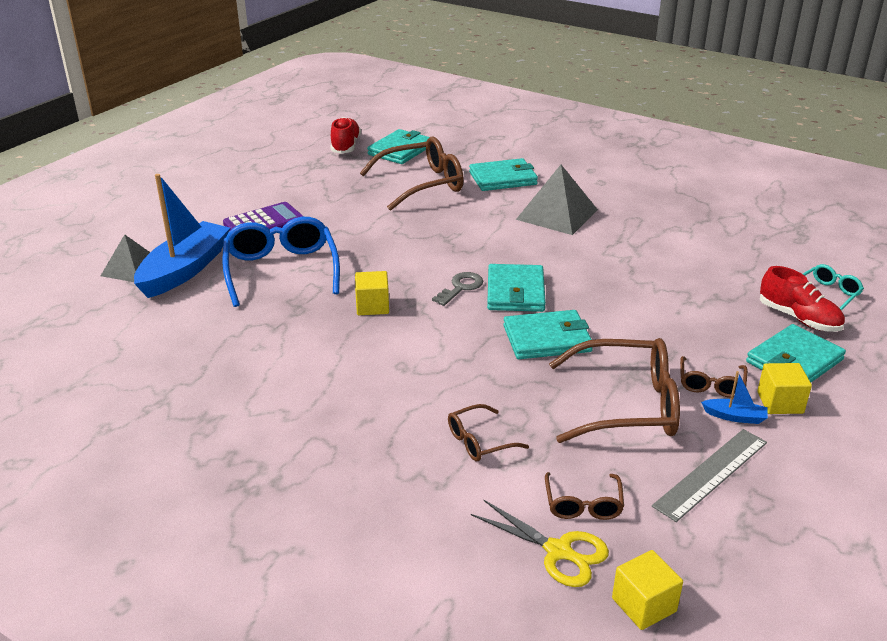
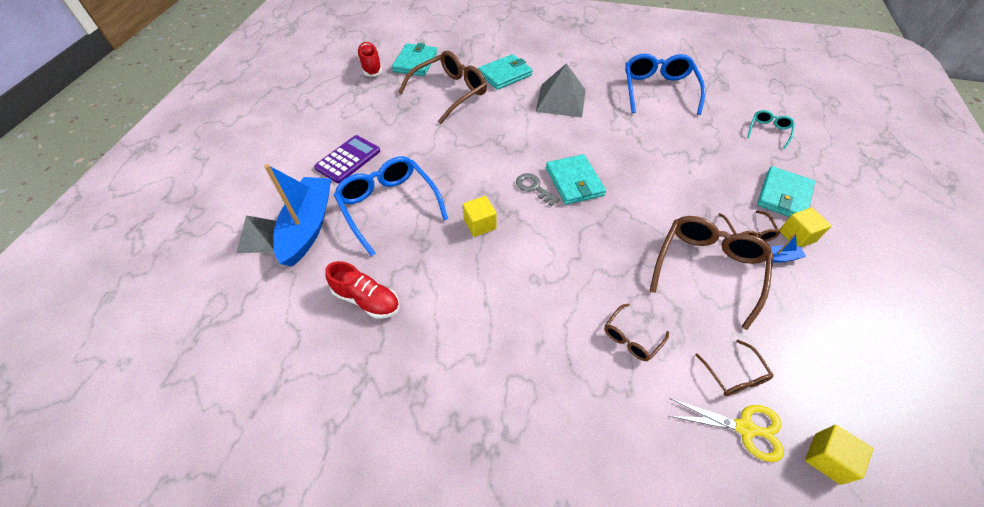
camera: 20 degrees left, 20 degrees up
grey key [432,272,483,306] -> grey key turned 60 degrees counterclockwise [516,173,560,206]
turquoise wallet [503,310,593,359] -> none
brown glasses [549,338,680,443] -> brown glasses turned 45 degrees counterclockwise [650,216,773,330]
grey ruler [652,429,767,522] -> none
red shoe [760,266,845,332] -> red shoe moved to [326,261,399,319]
none -> blue glasses [625,53,705,115]

